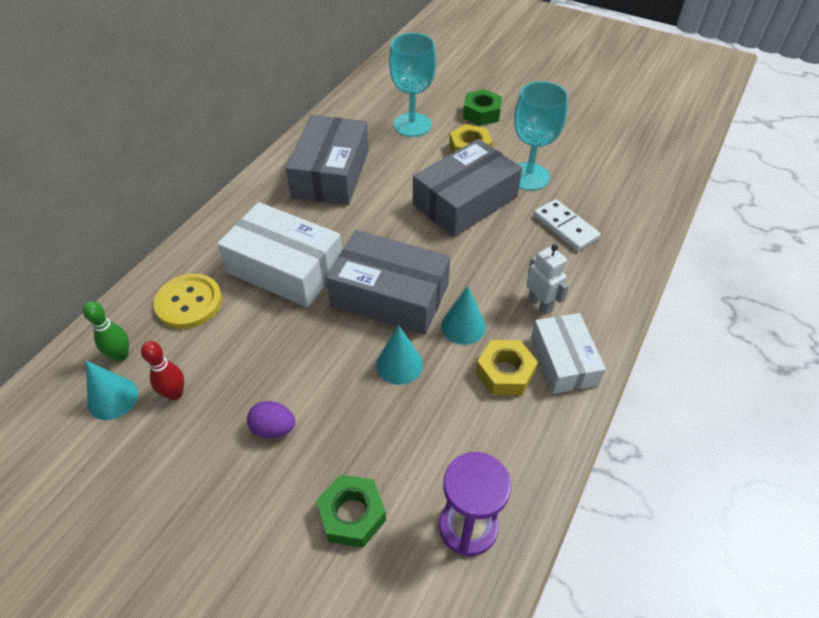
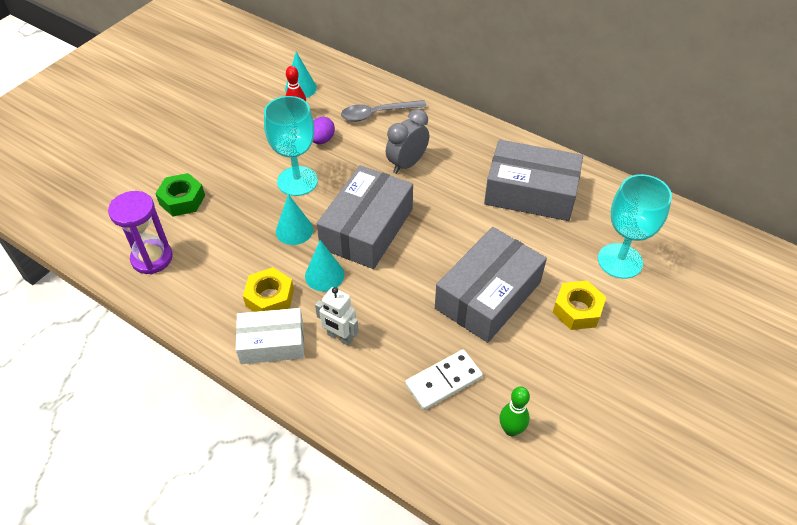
camera: 95 degrees right, 0 degrees up
green bowling pin [83,301,129,361] -> green bowling pin moved to [500,387,530,436]
yellow button [153,274,222,329] -> grey spoon [341,100,427,122]
white box [217,202,342,307] -> grey clock [386,109,429,174]
purple egg [247,401,295,439] -> purple egg moved to [313,117,335,144]
grey box [413,139,522,237] -> grey box turned 75 degrees clockwise [435,227,547,343]
green nut [463,89,502,126] -> none
turquoise goblet [514,81,568,191] -> turquoise goblet moved to [264,96,318,196]
white robot [526,244,569,314] -> white robot turned 60 degrees clockwise [315,287,359,346]

